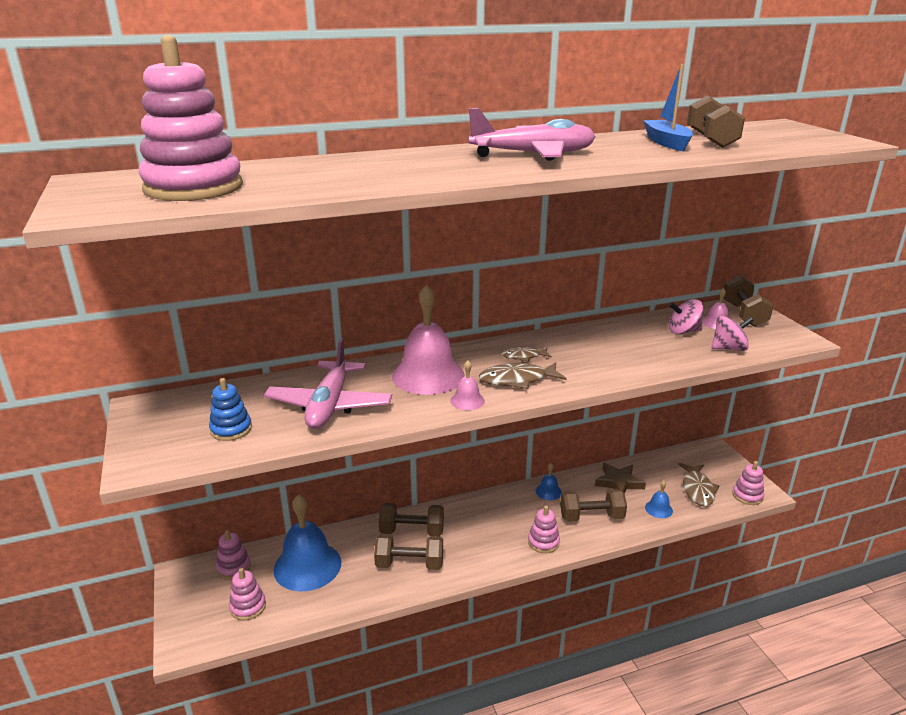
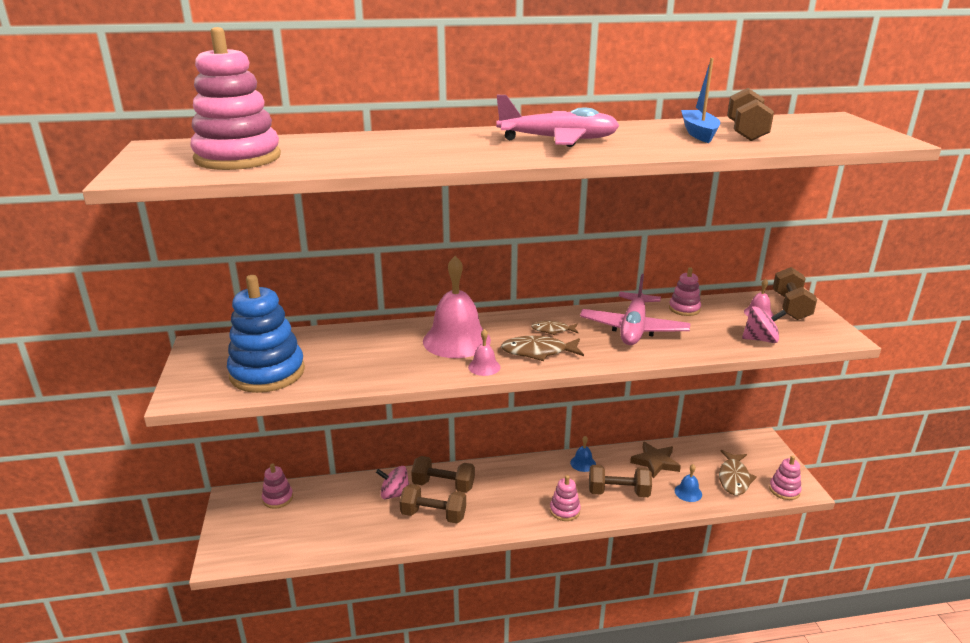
camera: 10 degrees right, 0 degrees up
blue stacking toy [209,378,252,441] -> blue stacking toy [227,275,305,393], size x2.03
pink stacking toy [229,568,266,621] -> pink stacking toy moved to [669,268,701,316]
pink plane [264,338,392,429] -> pink plane moved to [580,274,690,345]
blue bell [273,494,341,592] -> none
pink spinning top [669,299,704,334] -> pink spinning top moved to [376,466,409,499]

